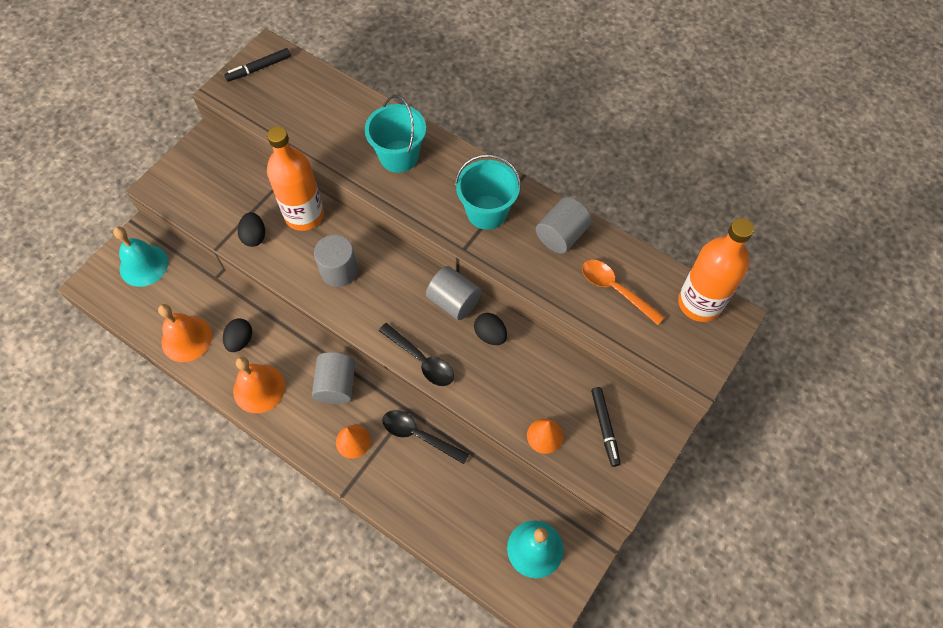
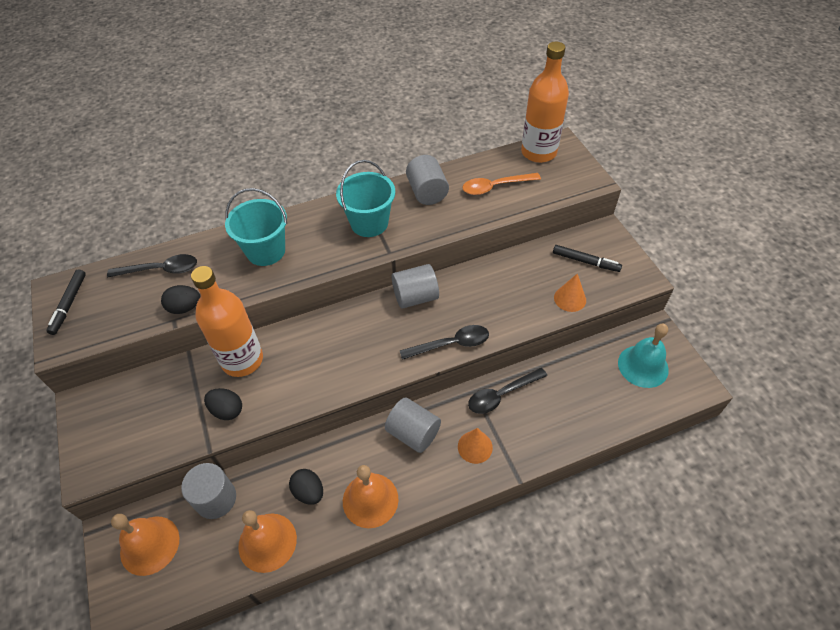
camera: 55 degrees left, 10 degrees down
turquoise bell [113,227,168,287] -> orange bell [111,514,179,576]
grey cylinder [314,235,358,287] -> grey cylinder moved to [181,463,236,519]
black egg [474,313,507,345] -> black egg moved to [161,285,200,314]
none -> black spoon [107,254,197,278]

